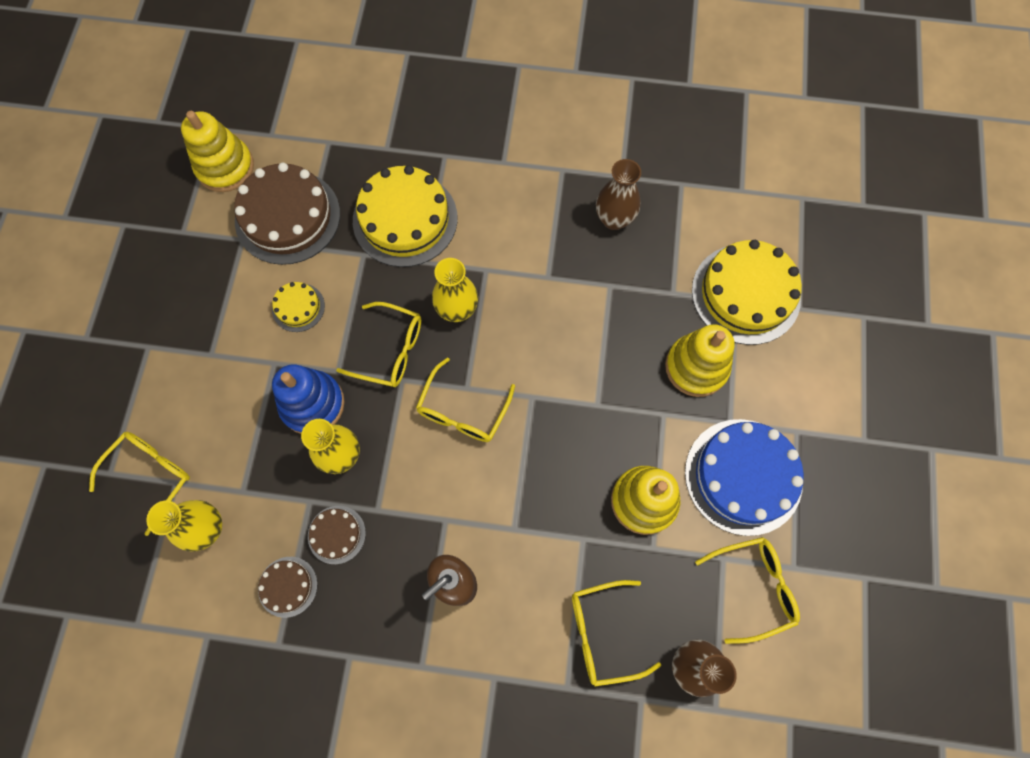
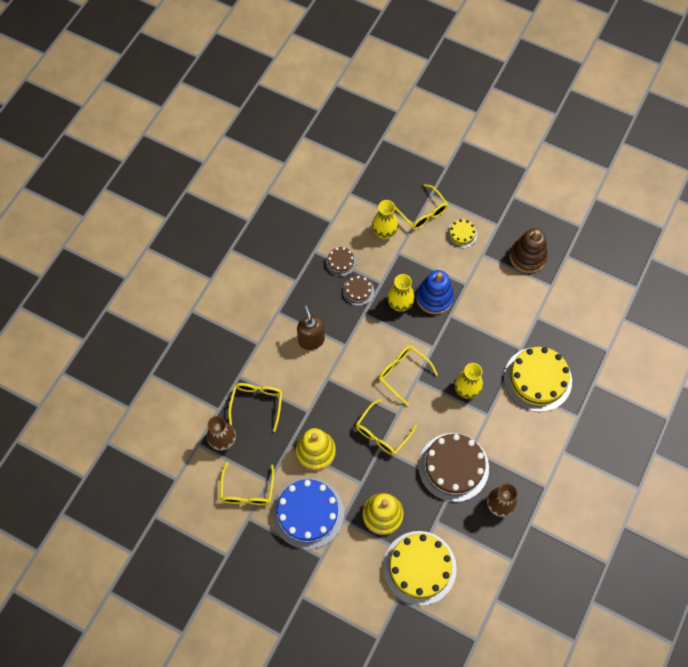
camera: 110 degrees right, 5 degrees down
yellow stacking toy [181,111,254,192] -> none
brown cake [234,162,340,265] -> brown cake moved to [419,433,489,502]
yellow cake [272,282,325,332] -> yellow cake moved to [447,219,477,248]
yellow glasses [336,302,421,387] -> yellow glasses moved to [356,399,417,455]
none -> brown stacking toy [510,228,548,273]

